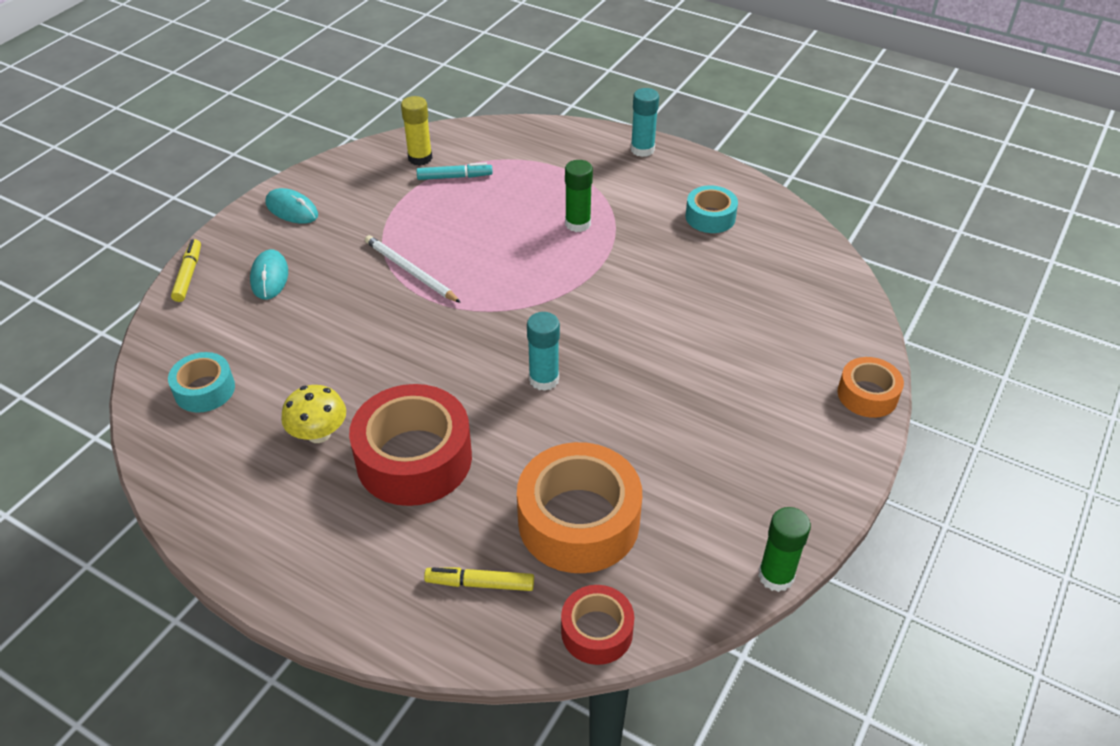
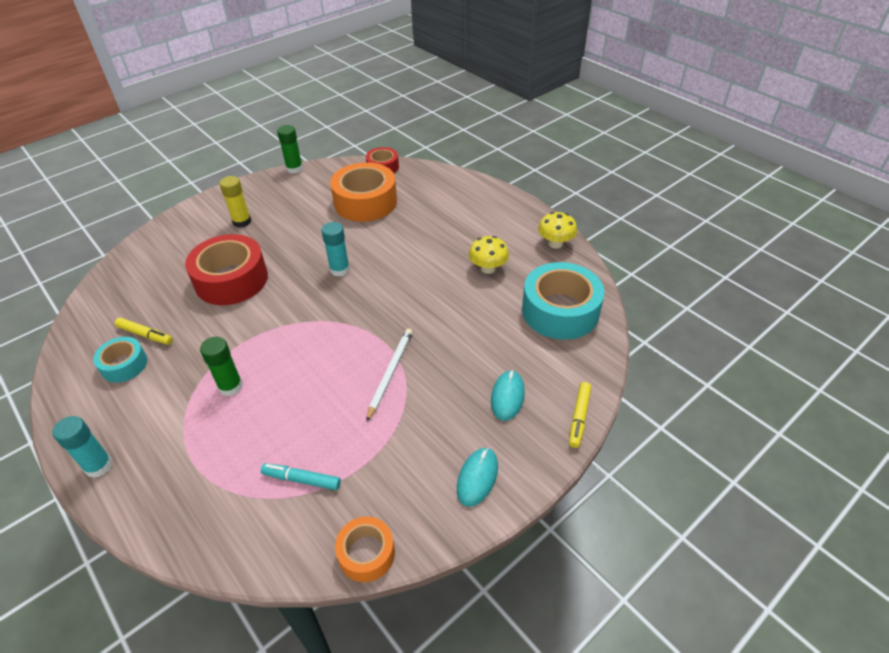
camera: 160 degrees left, 0 degrees up
turquoise tape [168,352,235,413] -> turquoise tape [522,262,604,340], size x1.84
turquoise mouse [265,188,318,224] -> turquoise mouse turned 60 degrees clockwise [457,448,498,507]
red tape [349,384,472,506] -> red tape moved to [185,234,268,305]
white pencil [365,235,461,303] -> white pencil turned 135 degrees counterclockwise [366,329,412,422]
yellow glue stick [401,96,432,166] -> yellow glue stick moved to [219,176,251,228]
yellow marker [424,567,534,591] -> yellow marker moved to [115,318,173,345]
orange tape [838,357,904,418] -> orange tape moved to [335,517,395,582]
none -> yellow mushroom [538,212,577,249]

